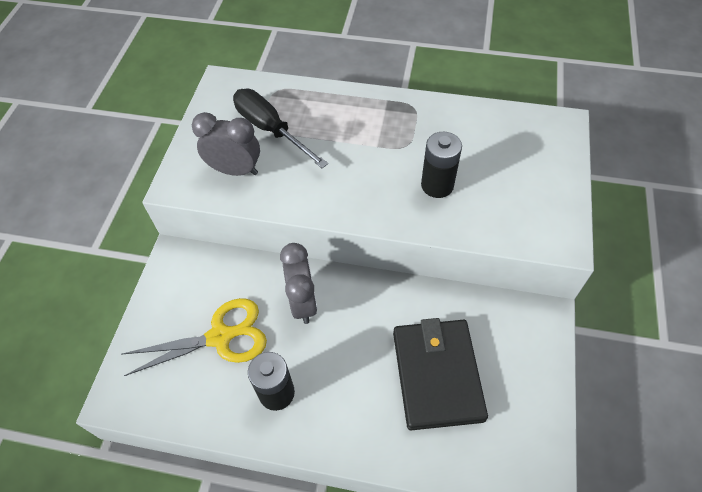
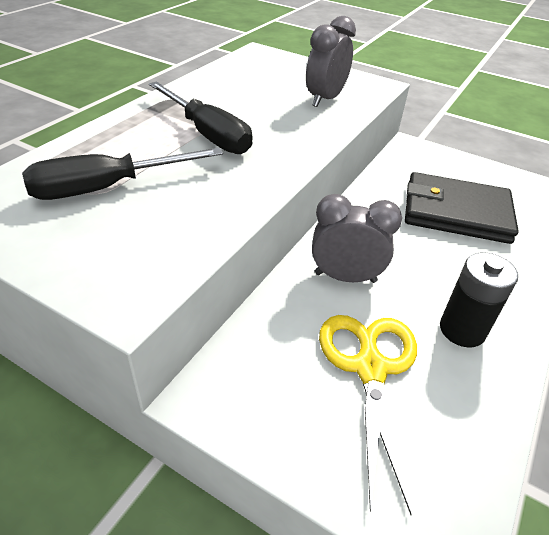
camera: 75 degrees left, 15 degrees down
grey clock [192,112,260,176] -> grey clock moved to [306,16,356,107]
black battery [421,132,462,198] -> none
none -> black screwdriver [149,82,253,154]

